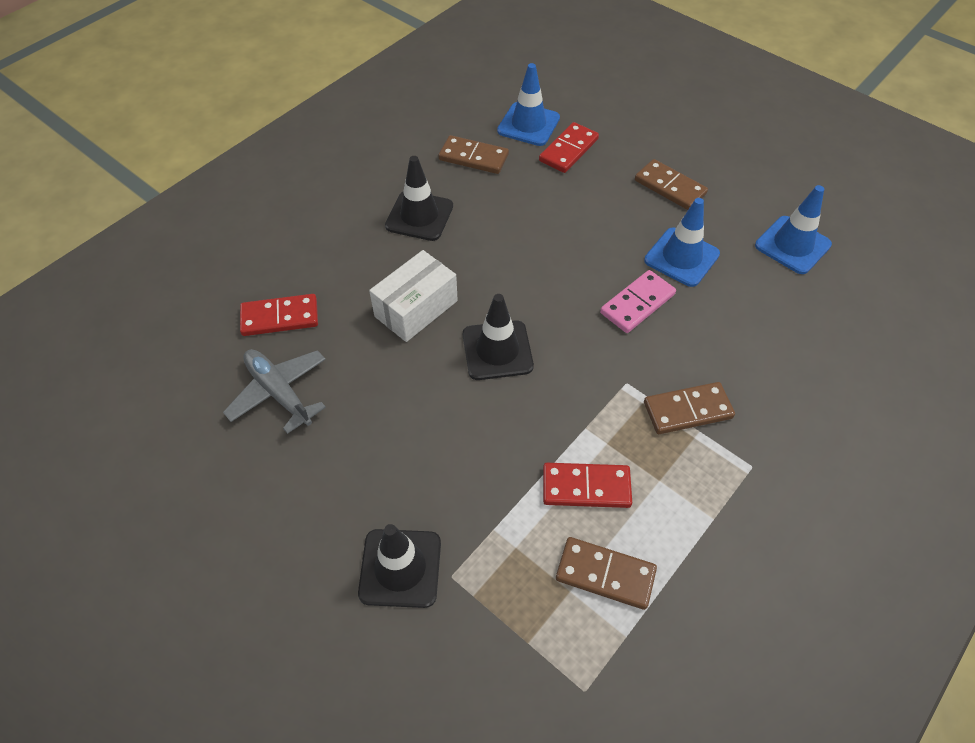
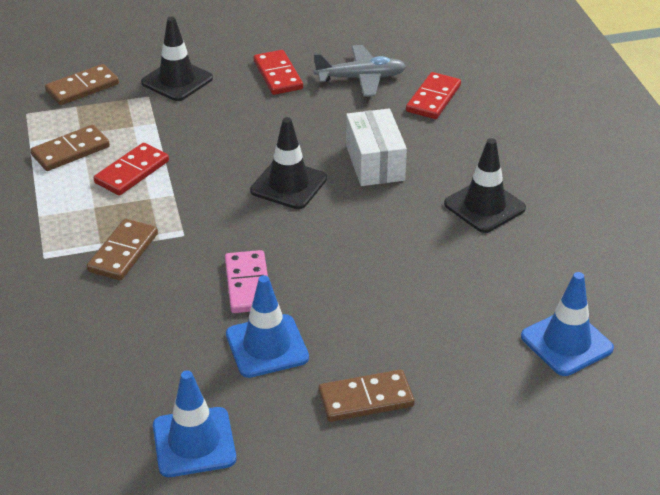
camera: 125 degrees right, 15 degrees down
brown domino [438,135,509,174] -> brown domino moved to [45,64,119,105]
red domino [539,122,599,173] -> red domino moved to [254,50,303,95]

